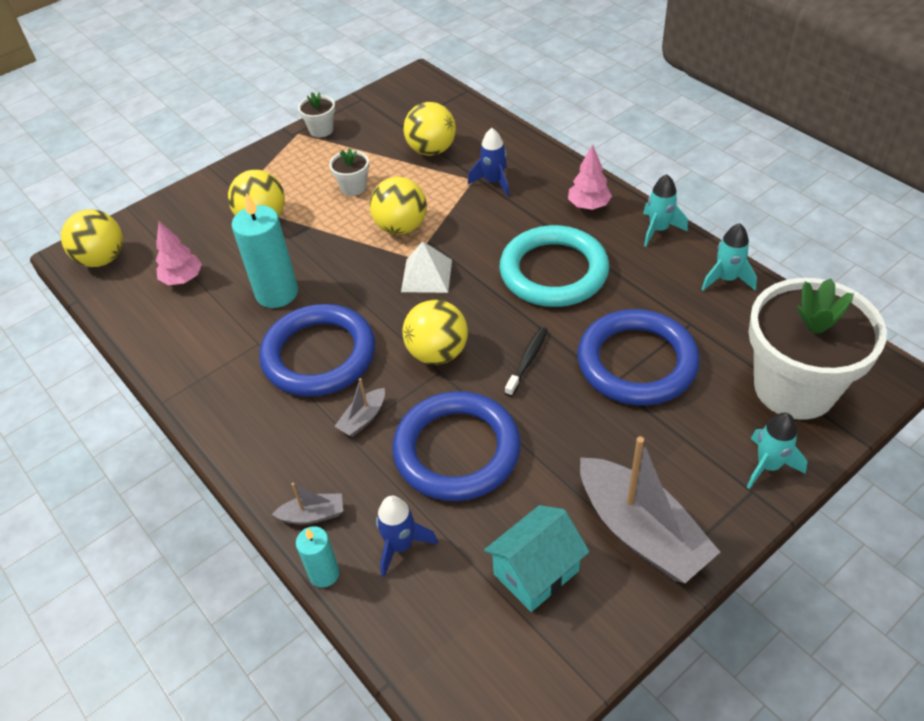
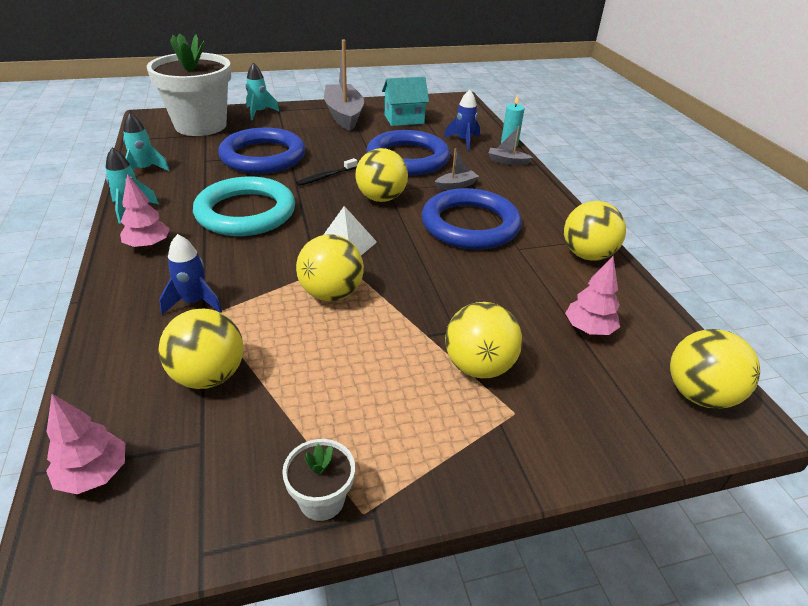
camera: 160 degrees left, 10 degrees down
turquoise candle [232,193,298,308] -> none
white flower pot [329,148,369,196] -> none
none -> pink tree [46,394,125,494]
none -> yellow ball [564,201,626,261]

